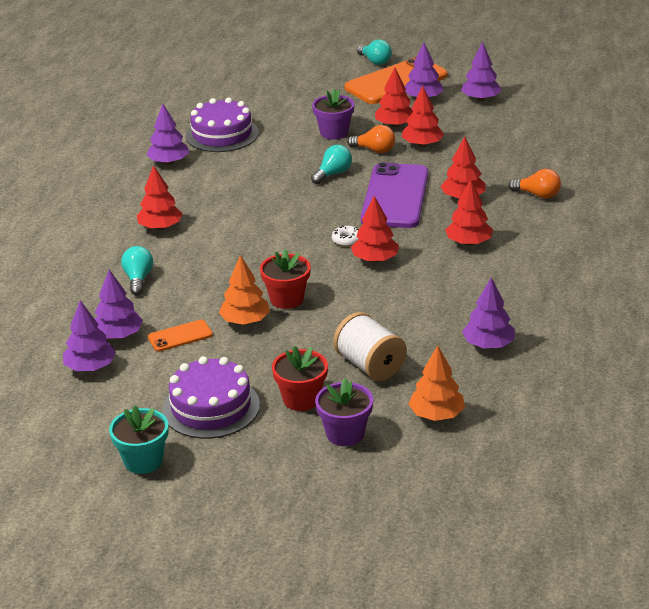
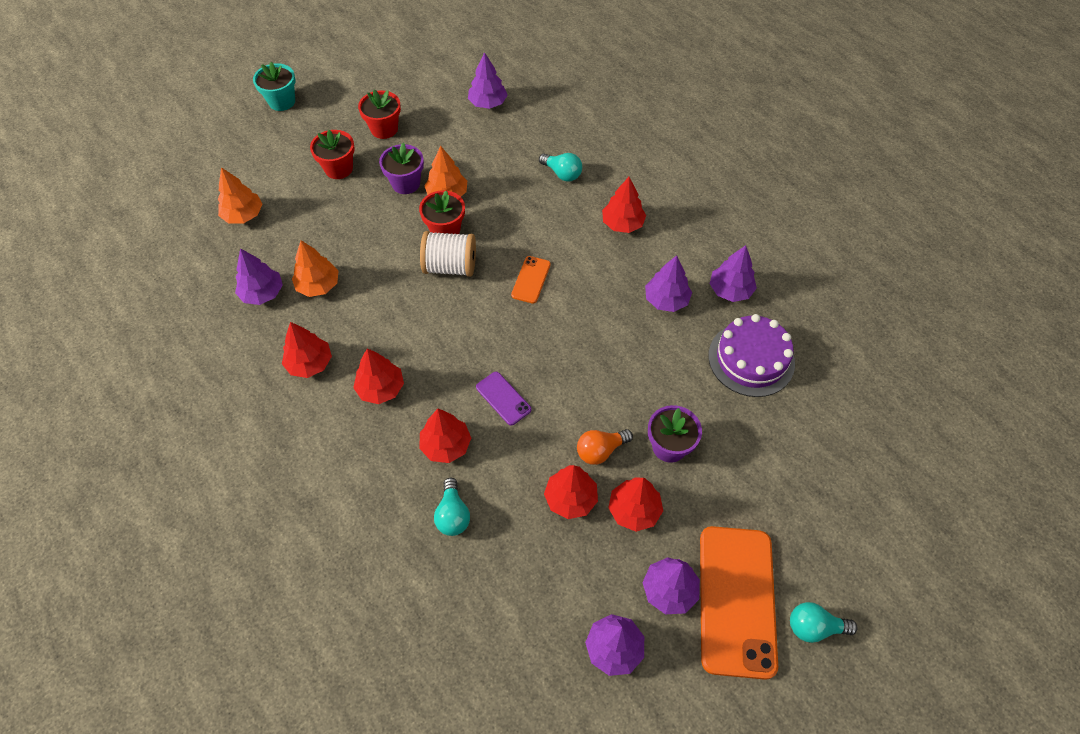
camera: 130 degrees right, 25 degrees up
purple tree [95,270,143,339] -> purple tree moved to [645,255,692,312]
turquoise flower pot [109,405,169,474] -> turquoise flower pot moved to [253,62,295,111]
orange phone [148,320,213,352] -> orange phone moved to [511,256,551,303]
purple cake [162,356,260,439] -> red flower pot [358,89,401,139]
turquoise light bulb [311,145,352,184] -> turquoise light bulb moved to [434,478,470,536]
purple flower pot [315,378,373,446] -> purple flower pot moved to [379,143,424,194]
white donut [332,226,359,247] -> none
white spool [333,312,407,381] -> white spool moved to [420,231,476,277]
red tree [351,196,399,263] -> red tree moved to [282,322,332,378]
purple phone [361,162,429,228] -> purple phone [476,372,531,425], size x0.46
orange light bulb [508,169,561,199] -> none
none -> orange tree [292,240,339,297]

